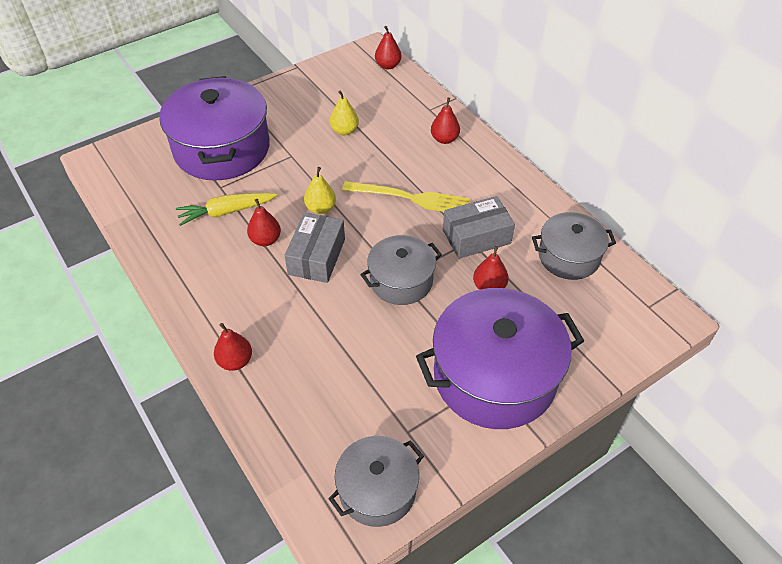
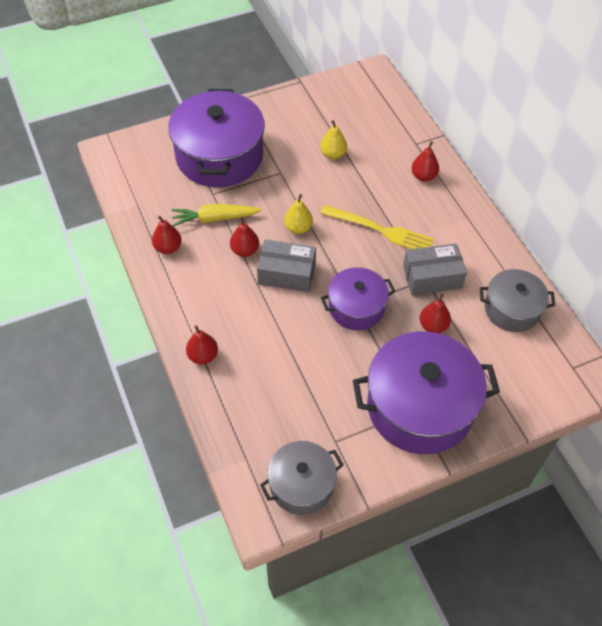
camera: 10 degrees right, 5 degrees up
grey box [284,212,345,283] -> grey box turned 75 degrees clockwise [257,239,316,292]
grey pot [360,235,442,305] -> purple pot [321,267,396,330]
red pear [375,26,402,69] -> red pear moved to [152,216,182,254]

